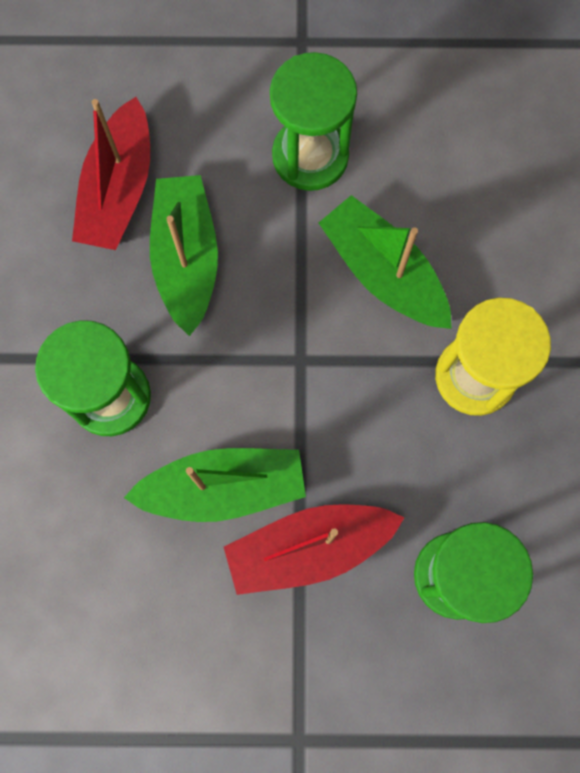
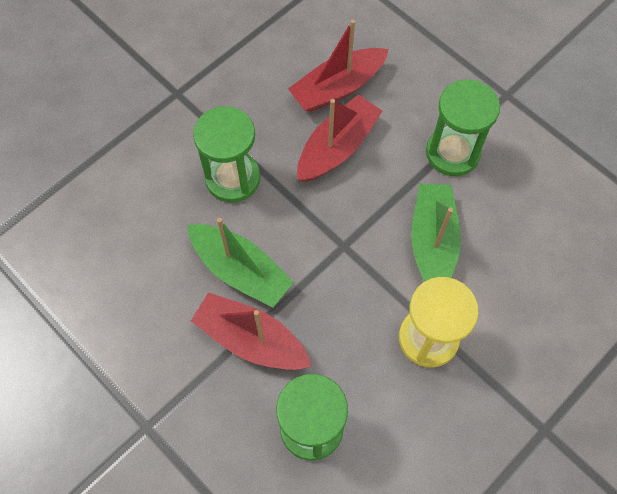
camera: 45 degrees right, 10 degrees down
green boat [150,175,218,336] -> red boat [297,94,382,182]

